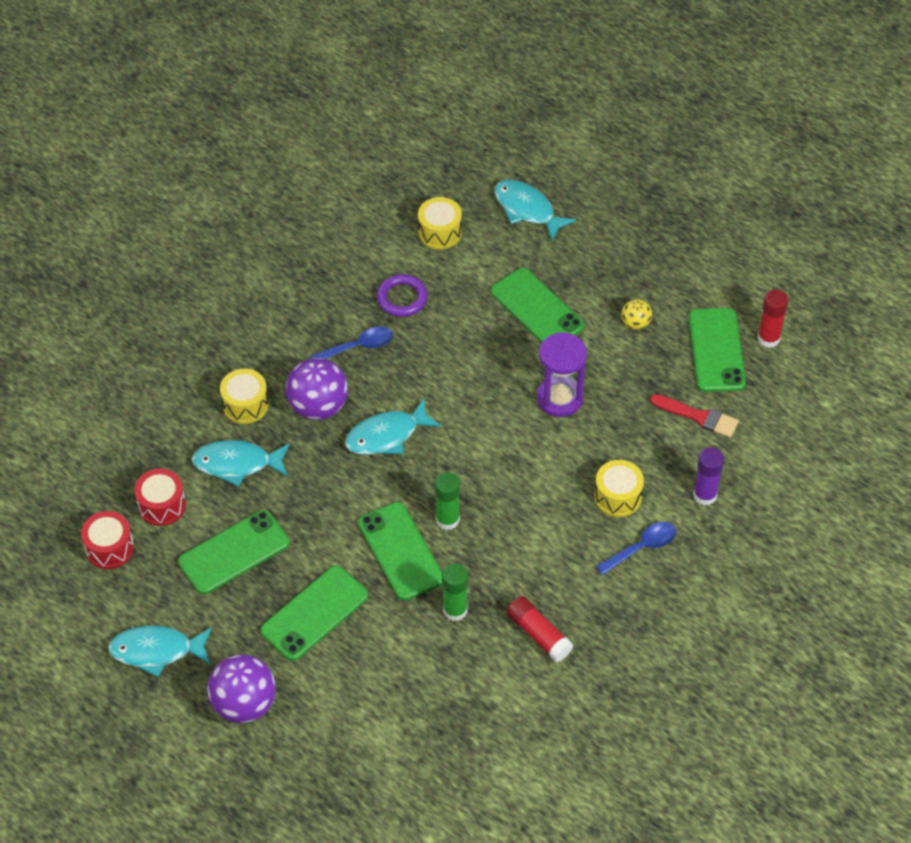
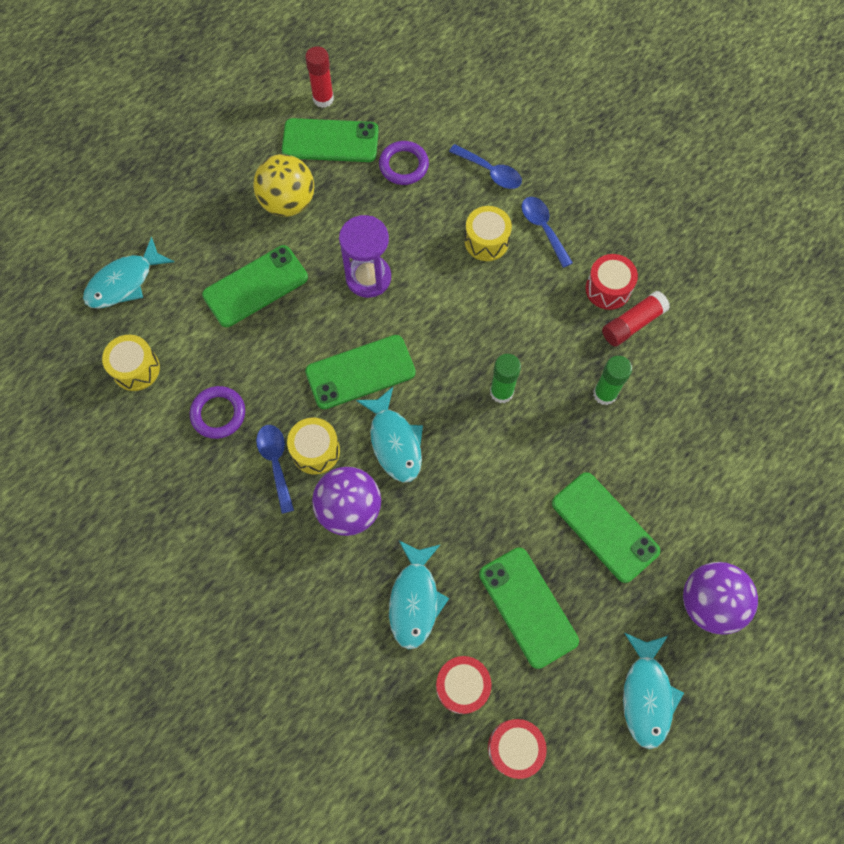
camera: 85 degrees left, 15 degrees up
yellow drum [220,369,269,424] -> yellow drum moved to [287,418,340,475]
green phone [358,502,442,600] -> green phone moved to [305,335,416,409]
yellow ball [621,299,652,330] -> yellow ball [253,154,314,217], size x1.96
red brush [650,394,739,438] -> purple ring [379,141,429,185]
purple glue stick [693,447,724,506] -> blue spoon [449,144,522,189]
none -> red drum [585,254,638,310]

